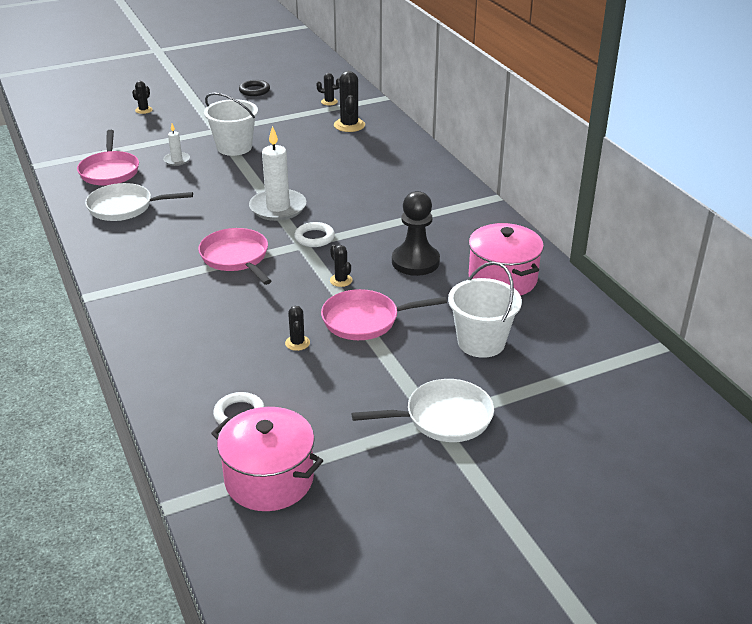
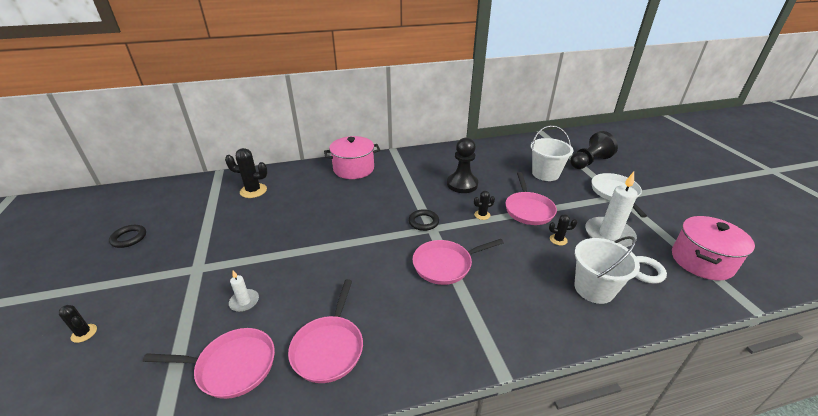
camera: 80 degrees left, 0 degrees up
white pan [85,183,193,221] -> pink pan [288,279,363,383]
white bucket [204,92,258,156] -> white bucket moved to [574,236,640,304]
white candle [249,126,306,221] -> white candle moved to [585,172,638,247]
white ring [294,222,335,247] -> black ring [408,209,439,231]
black cactus [316,73,340,105] -> none
pink pot [469,223,544,296] -> pink pot moved to [324,136,380,179]
none -> black pawn [570,131,618,169]

